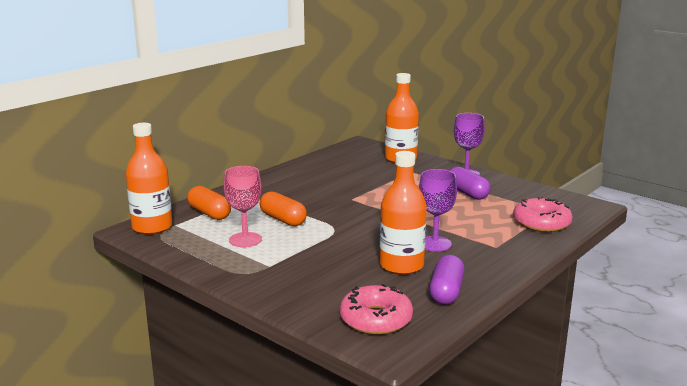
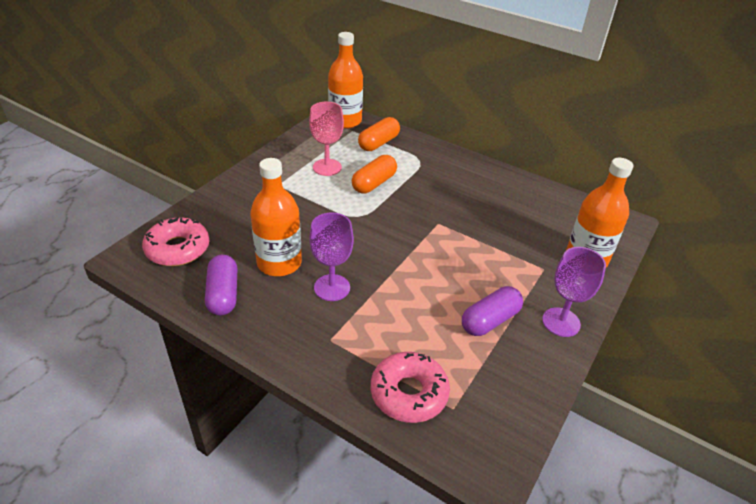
camera: 80 degrees right, 20 degrees up
purple capsule [429,255,465,305] -> purple capsule turned 75 degrees clockwise [205,255,237,315]

